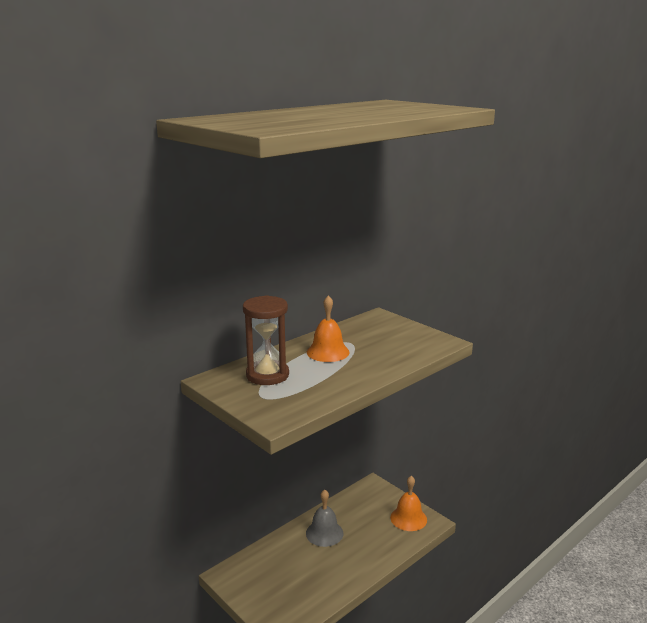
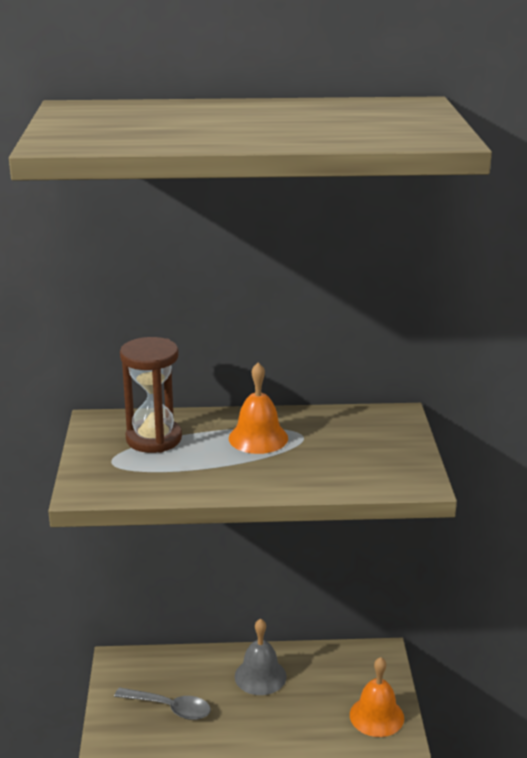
camera: 40 degrees right, 5 degrees up
none -> grey spoon [114,687,211,720]

